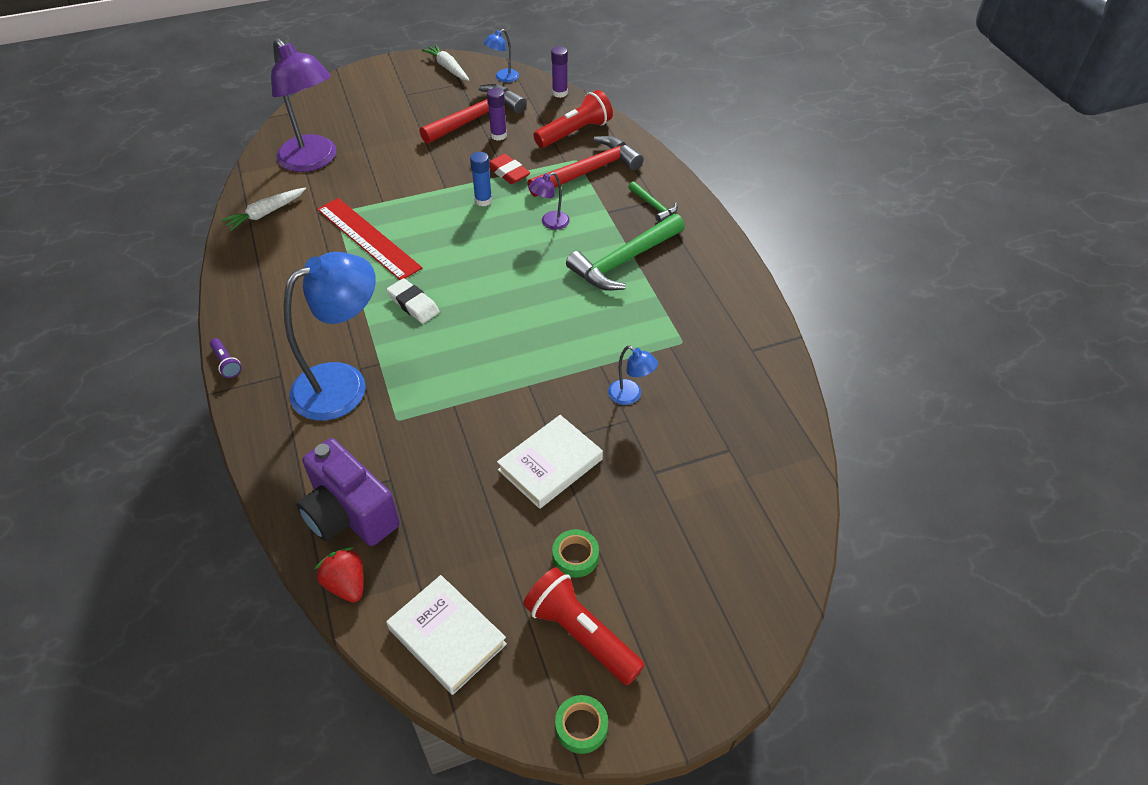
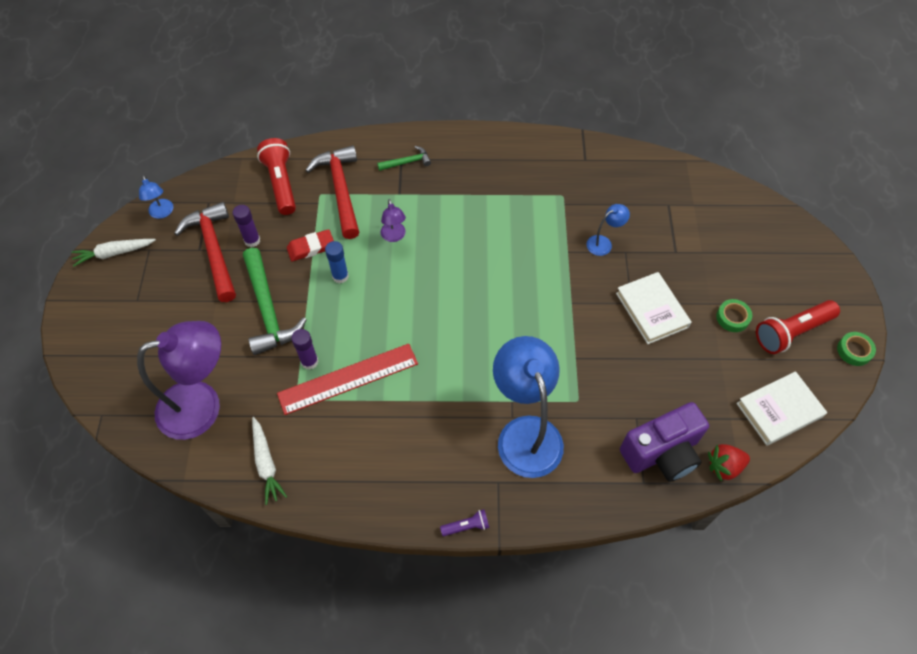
camera: 70 degrees left, 10 degrees up
white eraser [387,278,440,324] -> none
purple glue stick [551,46,568,98] -> purple glue stick moved to [291,329,318,370]
green hammer [566,214,685,291] -> green hammer moved to [243,248,307,355]

